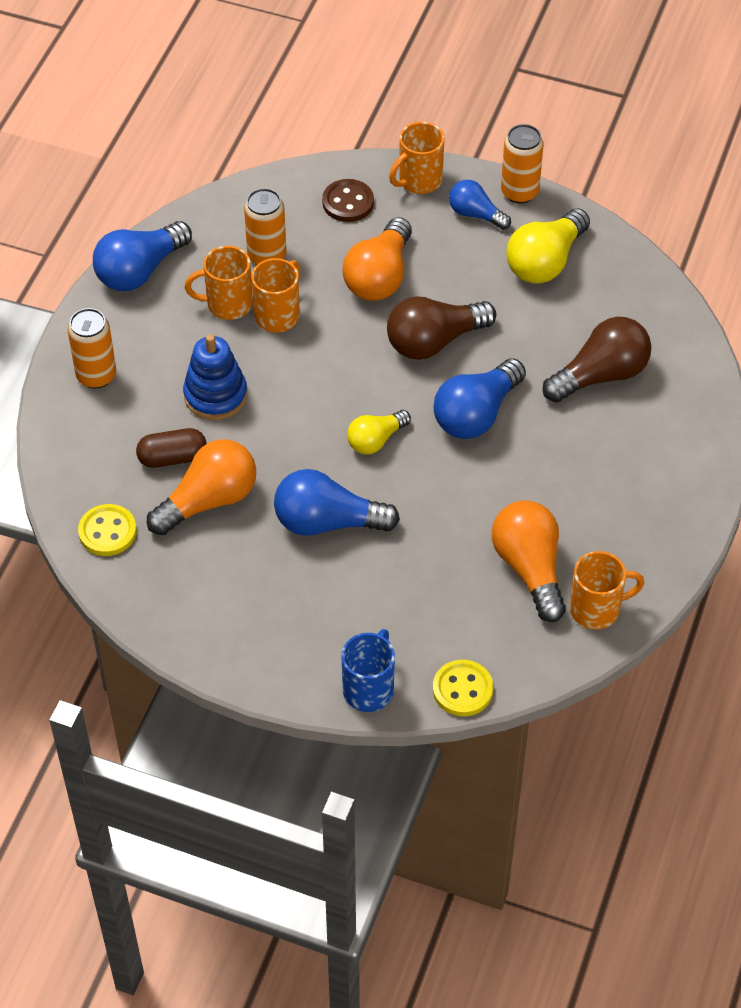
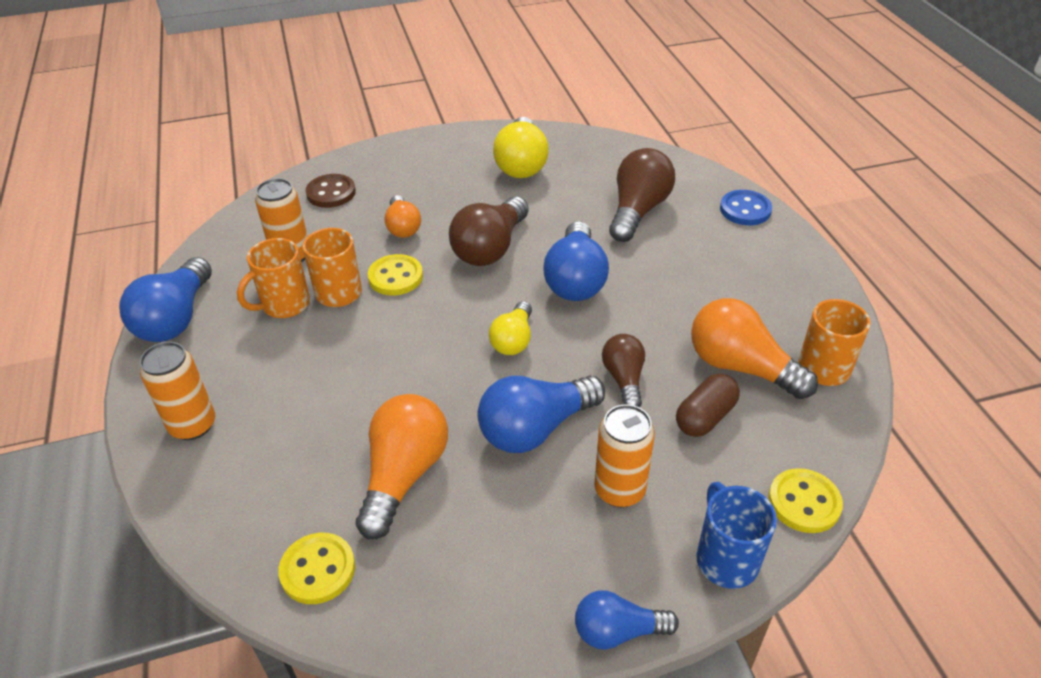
camera: 35 degrees left, 10 degrees down
brown capsule [136,428,207,468] -> brown capsule moved to [676,373,740,437]
blue stacking toy [183,334,247,420] -> none
orange light bulb [343,217,412,301] -> orange light bulb [384,195,421,238], size x0.61
orange mug [389,122,445,194] -> none
blue light bulb [449,180,511,230] -> blue light bulb moved to [575,590,679,650]
orange can [501,124,543,204] -> orange can moved to [595,404,655,507]
none -> yellow button [368,254,423,295]
none -> brown light bulb [602,334,645,407]
none -> blue button [720,190,772,225]

